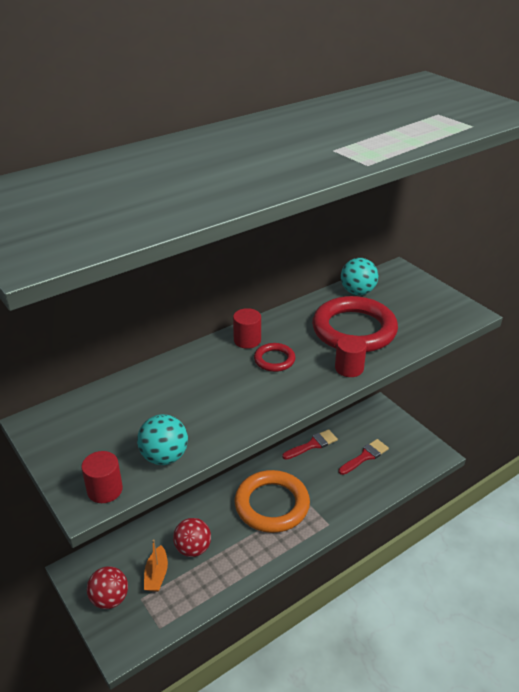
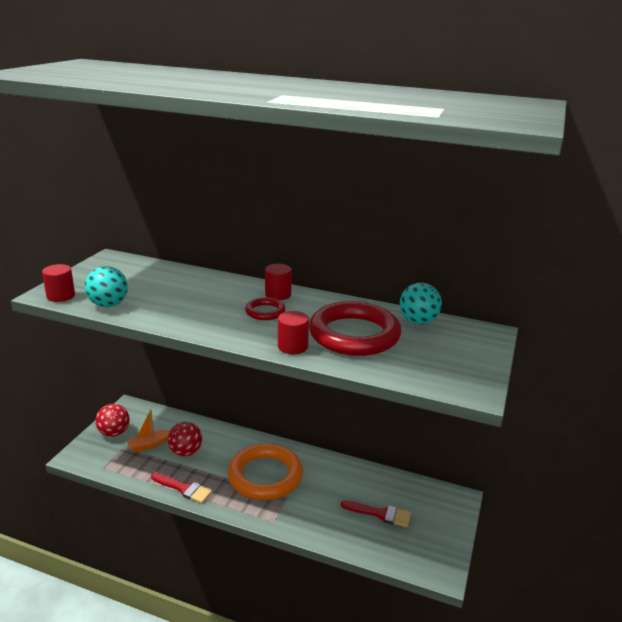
camera: 55 degrees right, 10 degrees down
red brush [282,429,338,460] -> red brush moved to [151,473,212,503]

